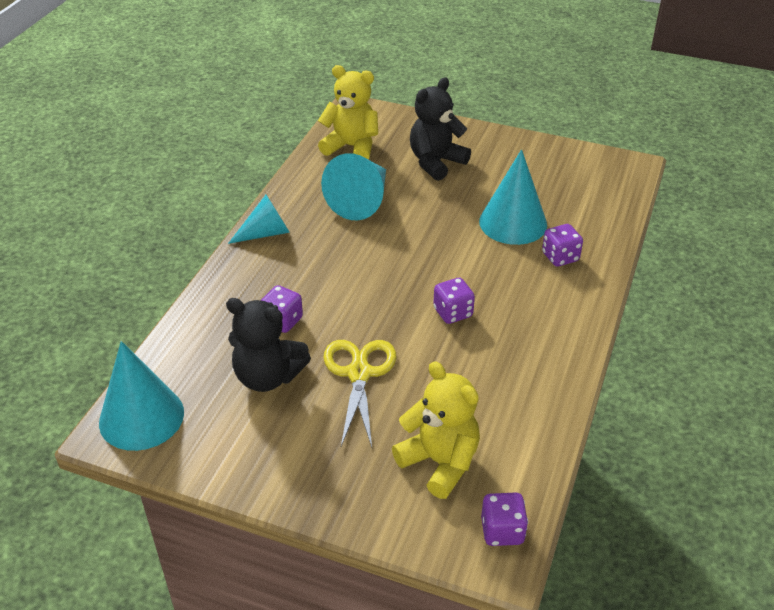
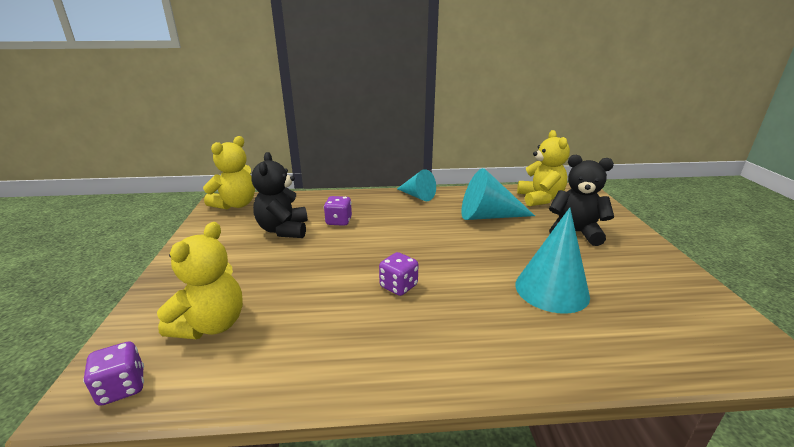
camera: 65 degrees right, 15 degrees down
turquoise cone [99,341,184,451] -> yellow teddy bear [203,136,255,210]
yellow scissors [323,340,396,447] -> none
purple dice [542,224,583,267] -> none

